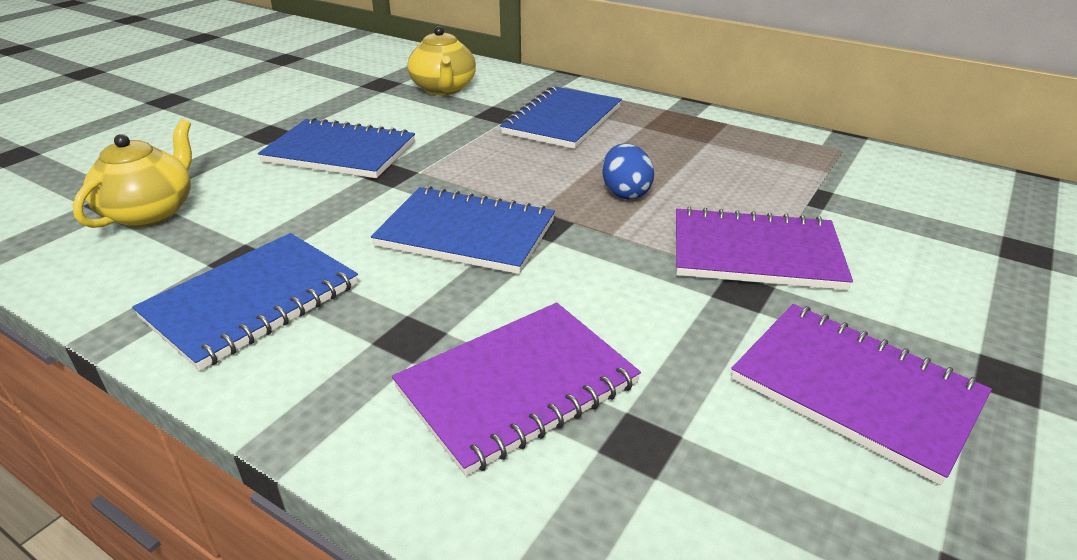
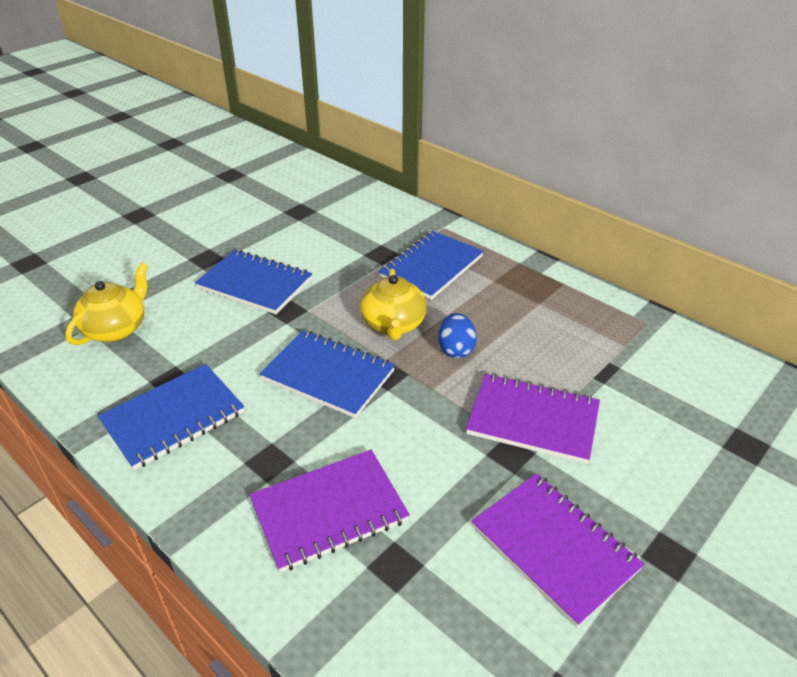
camera: 10 degrees right, 5 degrees up
yellow teapot [408,26,476,95] -> yellow teapot moved to [360,269,427,340]

